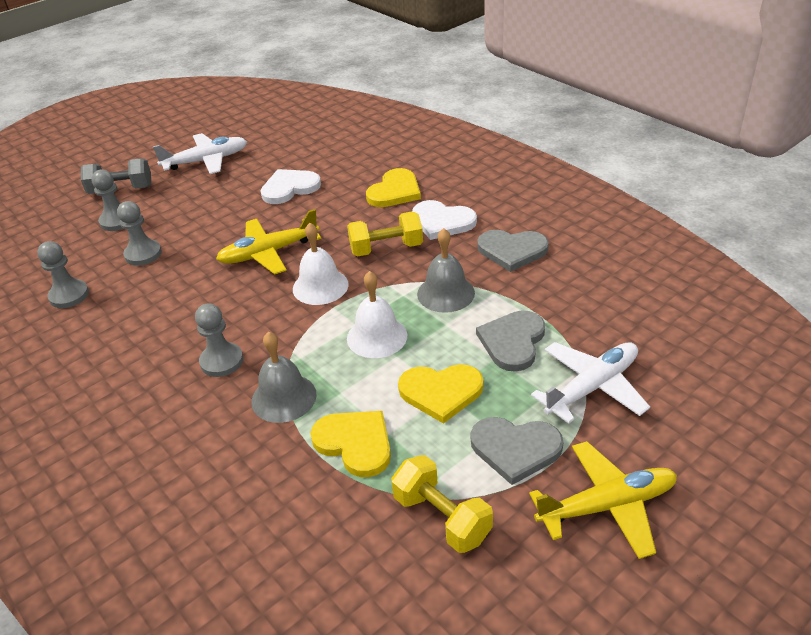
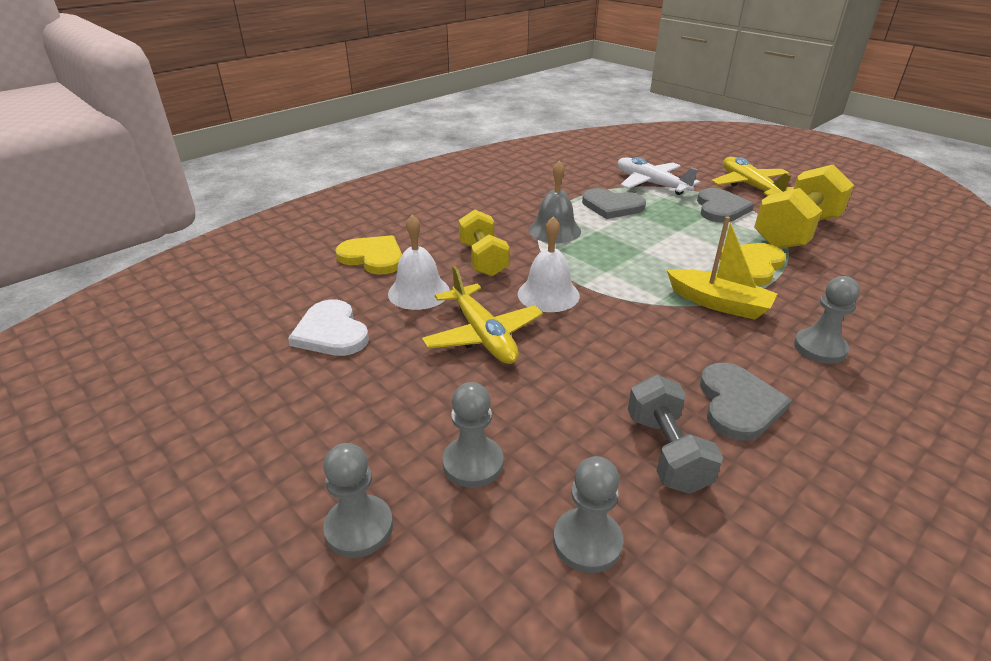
camera: 95 degrees left, 5 degrees down
grey dumbbell [81,159,151,194] -> grey dumbbell moved to [628,375,723,494]
white plane [153,133,247,174] -> none
grey pawn [195,303,243,377] -> grey pawn moved to [794,276,860,364]
grey bell [251,332,317,423] -> yellow boat [667,216,777,320]
white bell [347,271,407,358] -> white bell moved to [388,215,450,310]
yellow dumbbell [391,455,493,553] -> yellow dumbbell [754,164,854,248], size x1.56
yellow heart [398,364,483,424] -> none
white heart [412,200,477,240] -> none
grey heart [477,230,549,272] -> grey heart moved to [700,363,792,441]

